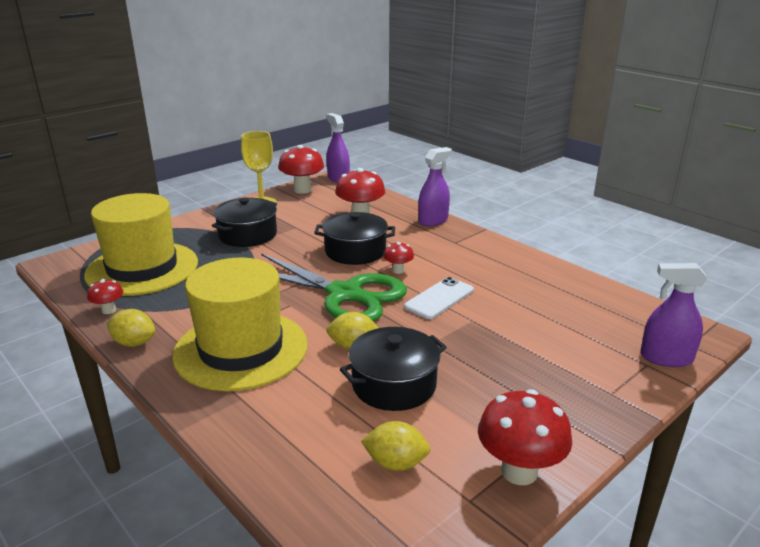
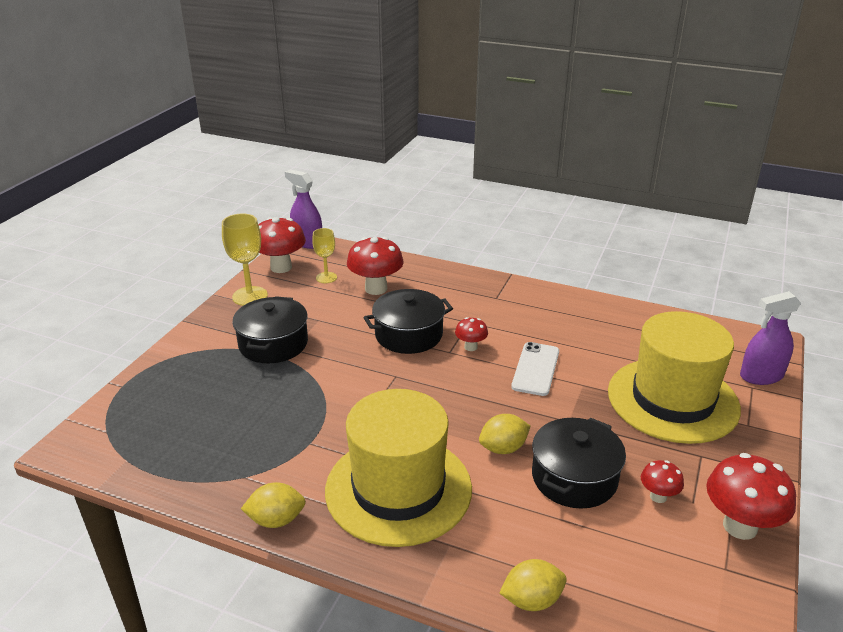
camera: 25 degrees left, 5 degrees up
yellow hat [84,193,198,296] -> yellow hat moved to [608,311,741,444]
red mushroom [87,279,123,314] -> red mushroom moved to [641,460,684,503]
green scissors [261,254,407,322] -> none
yellow lemon [361,421,430,471] -> yellow lemon moved to [499,559,567,611]
purple spray bottle [418,147,452,226] -> none
none -> yellow goblet [312,228,337,283]

